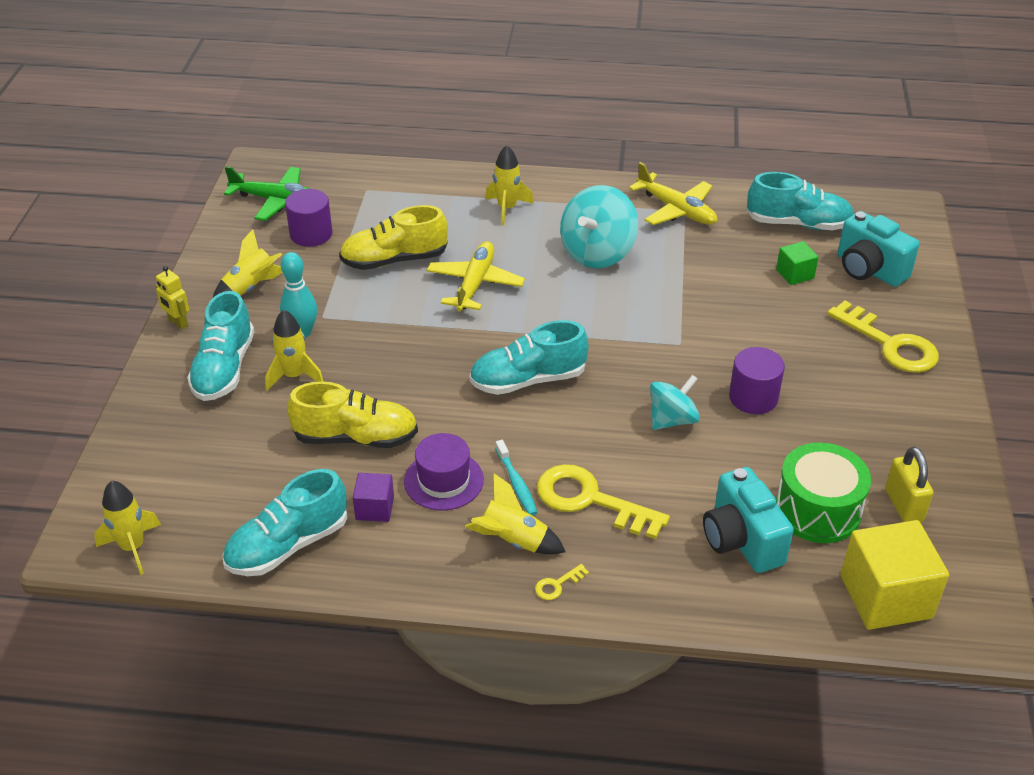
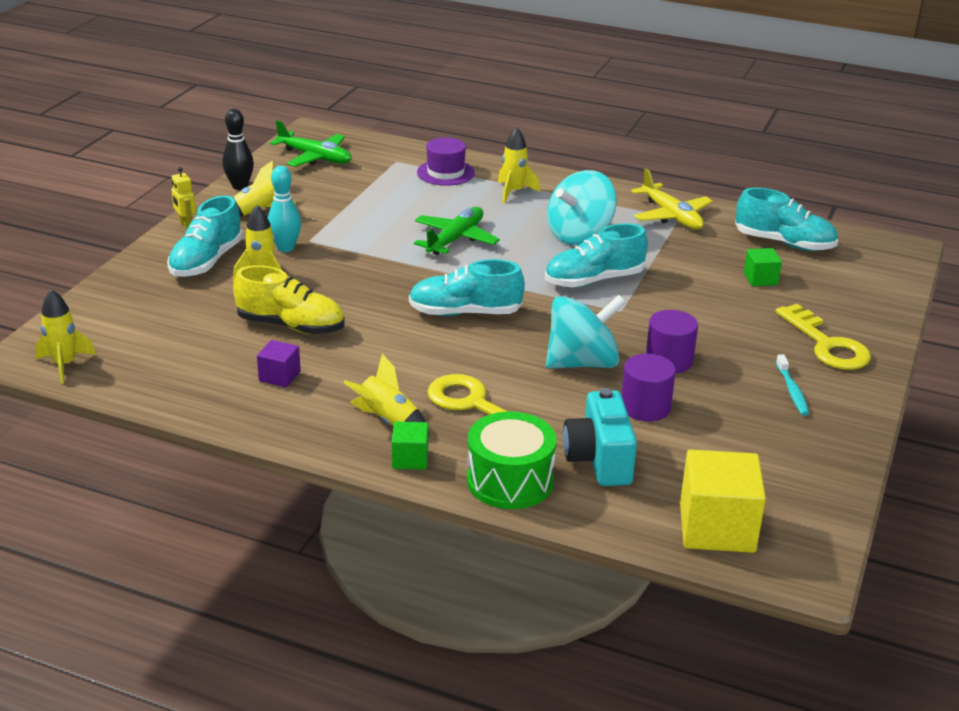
camera: 15 degrees right, 10 degrees down
turquoise shoe [222,469,347,576] -> turquoise shoe moved to [545,223,648,288]
purple cylinder [285,189,332,247] -> purple cylinder moved to [621,354,676,421]
yellow shoe [339,205,448,270] -> none
purple hat [404,433,484,510] -> purple hat moved to [417,137,475,186]
yellow plane [427,241,525,311] -> green plane [414,207,500,255]
turquoise toothbrush [495,440,538,516] -> turquoise toothbrush moved to [776,354,809,416]
yellow key [535,564,589,600] -> green cube [392,422,428,470]
turquoise spinning top [650,375,700,430] -> turquoise spinning top [546,295,626,369], size x1.57
green drum [776,443,871,543] -> green drum moved to [467,412,557,509]
turquoise camera [838,211,919,287] -> none
yellow padlock [885,447,933,522] -> none
none -> black bowling pin [223,109,254,190]

